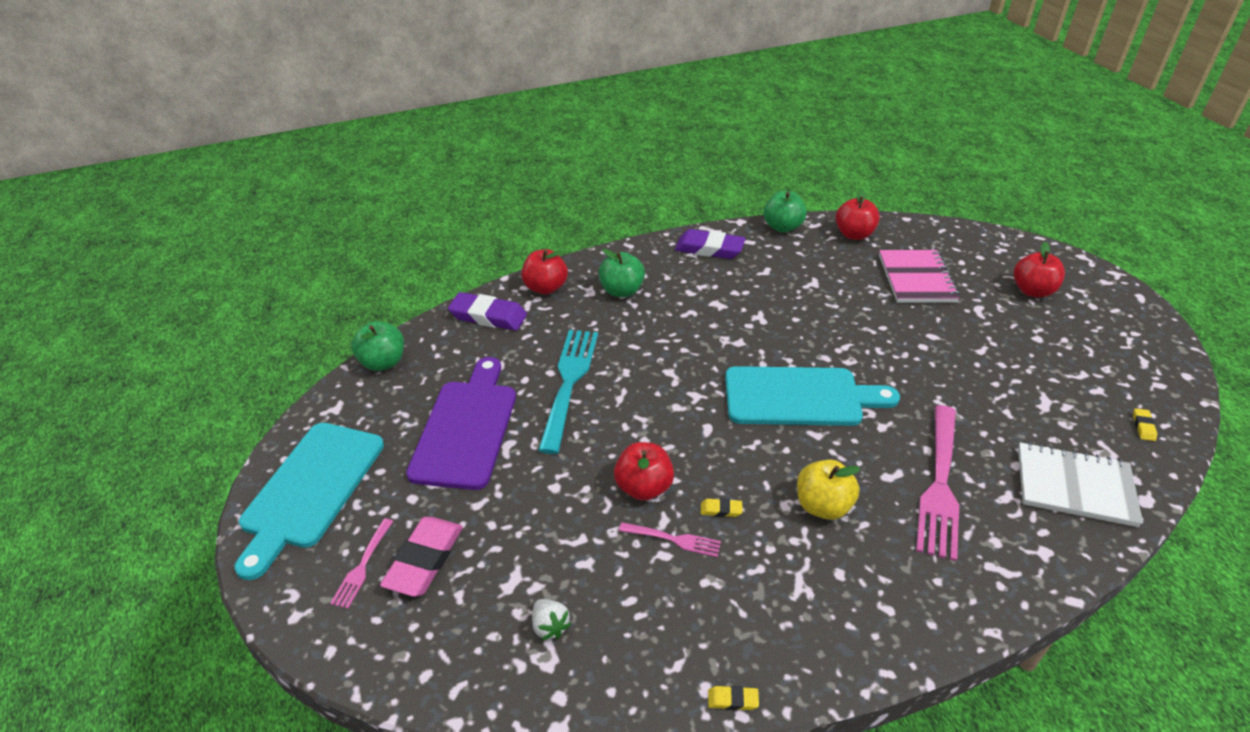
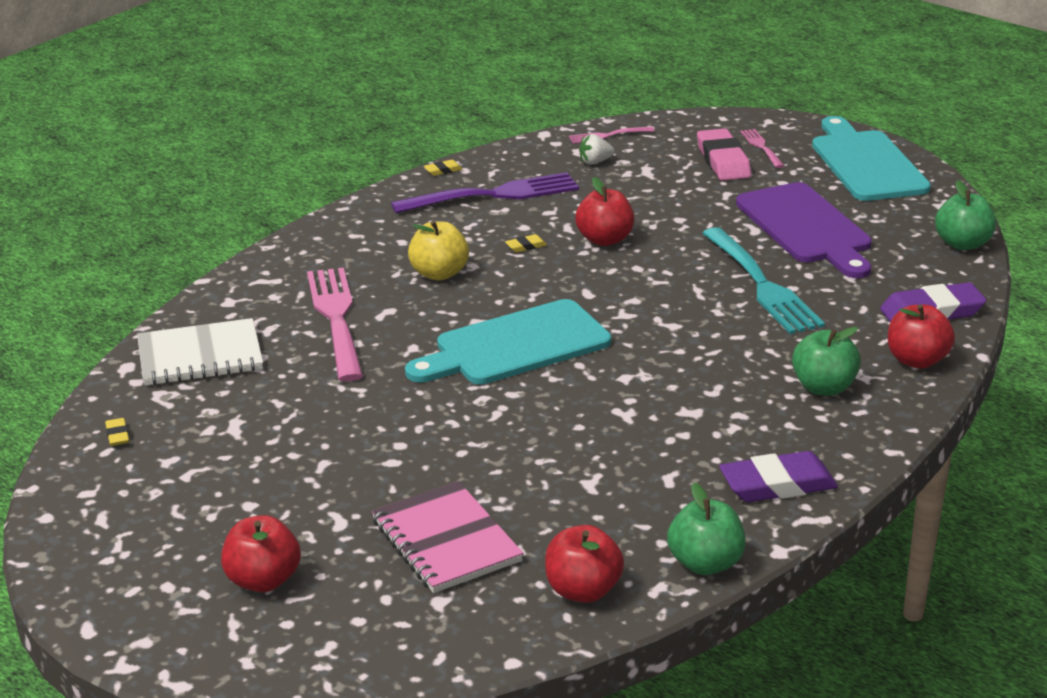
camera: 150 degrees right, 10 degrees down
white strawberry [532,599,571,640] -> white strawberry turned 45 degrees counterclockwise [579,134,615,165]
pink fork [619,522,721,557] -> pink fork moved to [569,127,654,144]
none -> purple fork [391,172,579,213]

